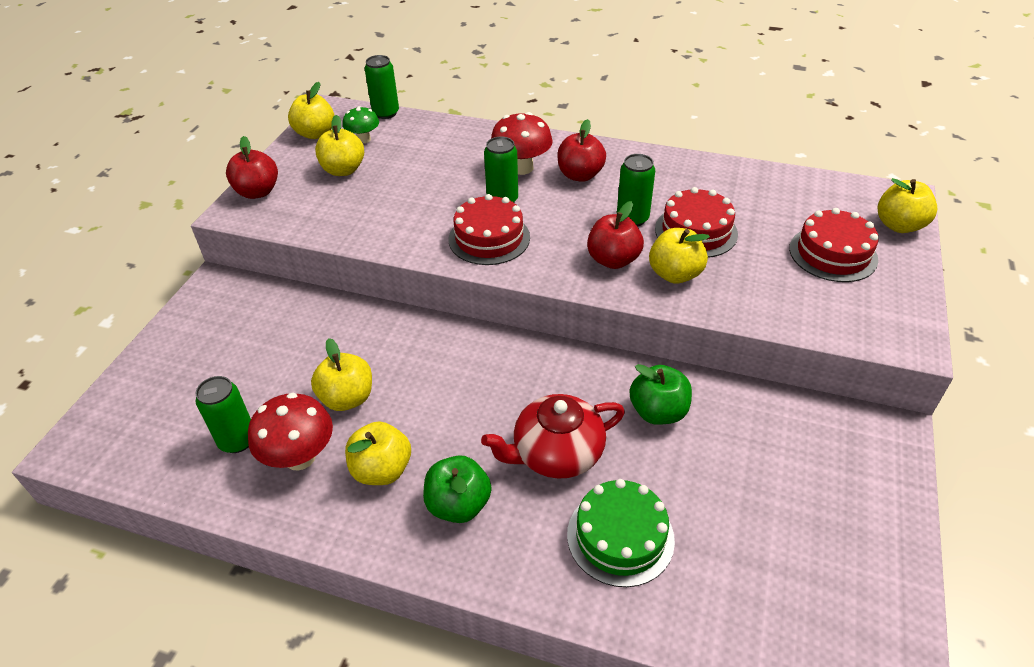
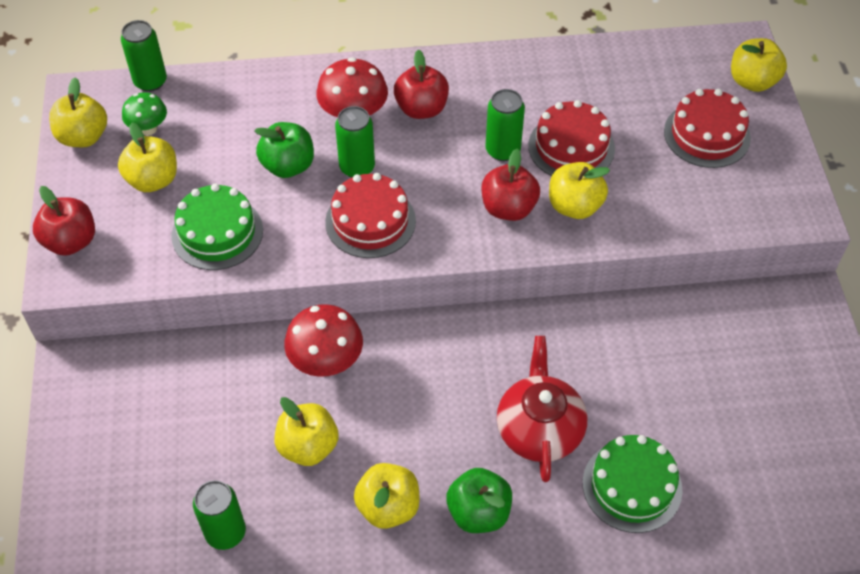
camera: 25 degrees left, 10 degrees up
red mushroom [248,393,333,471] -> red mushroom moved to [284,304,363,377]
red teapot [481,394,625,479] -> red teapot turned 135 degrees clockwise [497,336,587,482]
green apple [630,364,692,425] -> green apple moved to [254,122,314,178]
none -> green cake [171,183,263,270]

